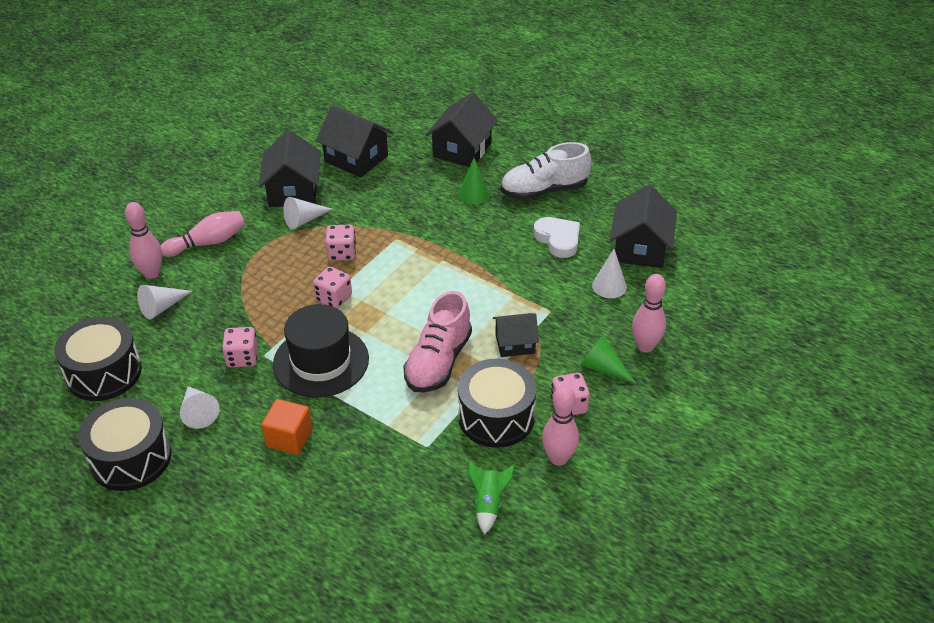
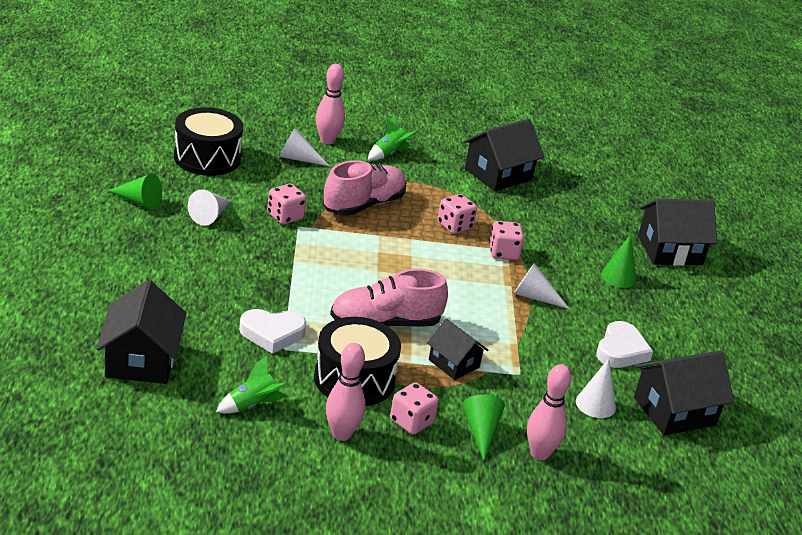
camera: 50 degrees right, 10 degrees down
black drum [78,398,171,491] -> green cone [108,173,162,210]
pink bowling pin [161,211,245,257] -> green rocket [368,115,418,160]
orange cube [261,399,312,455] -> none
black hat [273,304,369,397] -> none
white cone [283,197,332,229] -> white cone moved to [514,263,570,309]
pink dice [313,266,352,308] -> pink dice moved to [489,221,524,260]
black house [316,105,393,178] -> black house moved to [96,280,186,384]
white shoe [501,142,592,200] -> none
none -> white heart [239,309,306,354]
none -> pink shoe [323,160,406,216]

